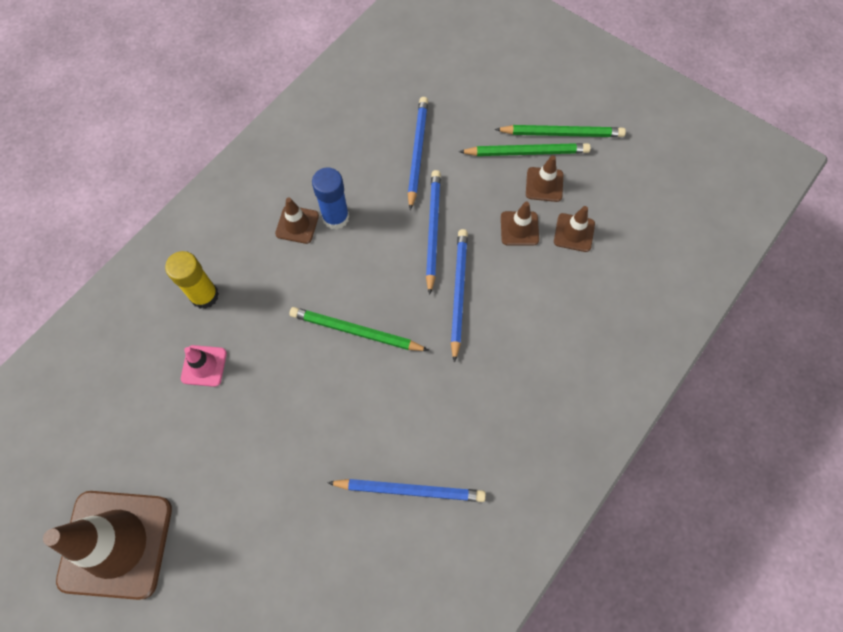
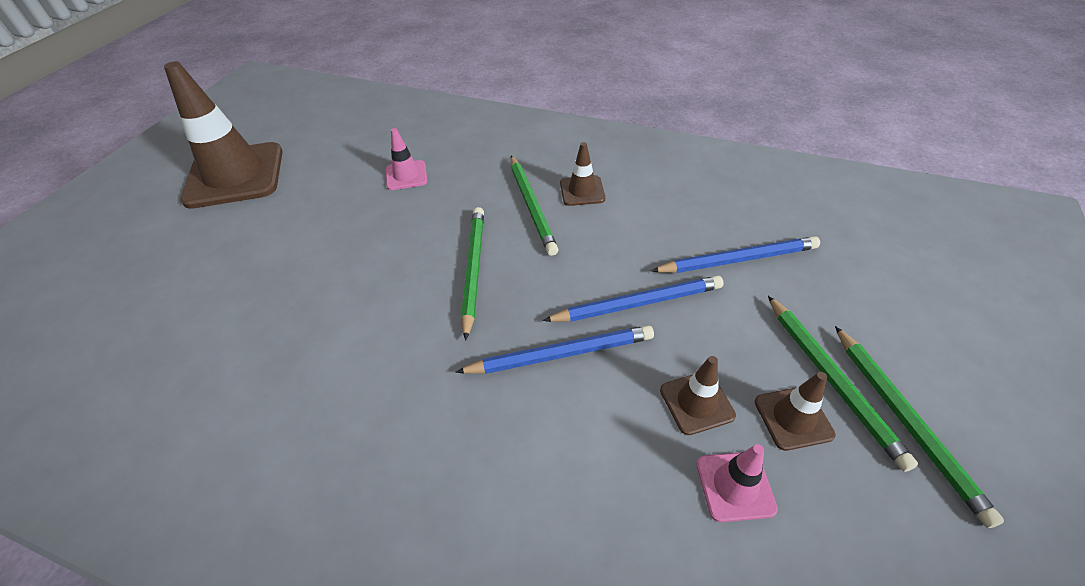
camera: 75 degrees right, 20 degrees down
yellow glue stick [165,251,219,309] -> none
blue glue stick [312,167,349,230] -> none
blue pencil [327,479,486,502] -> none
brown traffic cone [554,206,595,252] -> pink traffic cone [696,444,778,522]
none -> green pencil [510,156,559,256]

